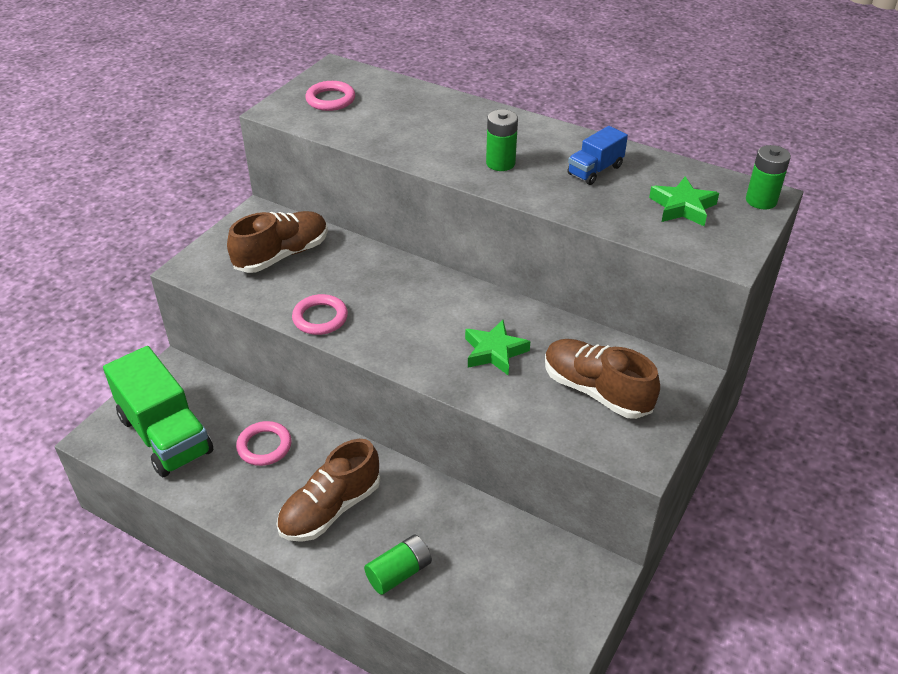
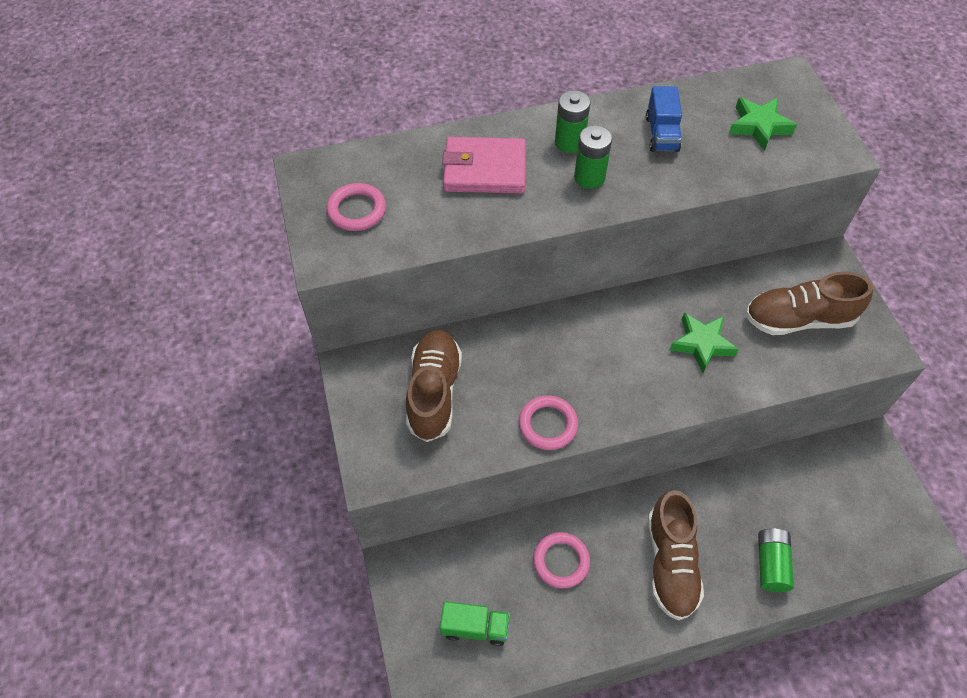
camera: 45 degrees left, 15 degrees up
green truck [103,346,214,477] -> green truck [440,601,510,646], size x0.50
green battery [746,145,791,209] -> green battery moved to [555,90,590,153]
none -> pink wallet [442,137,526,194]

